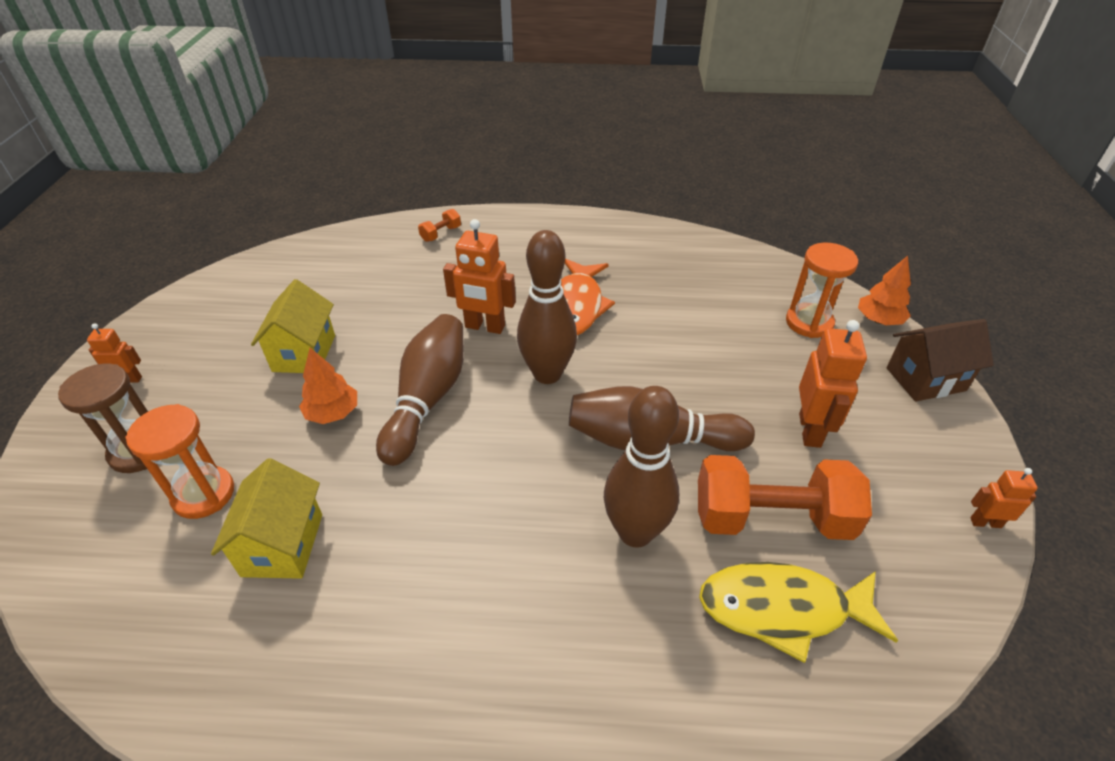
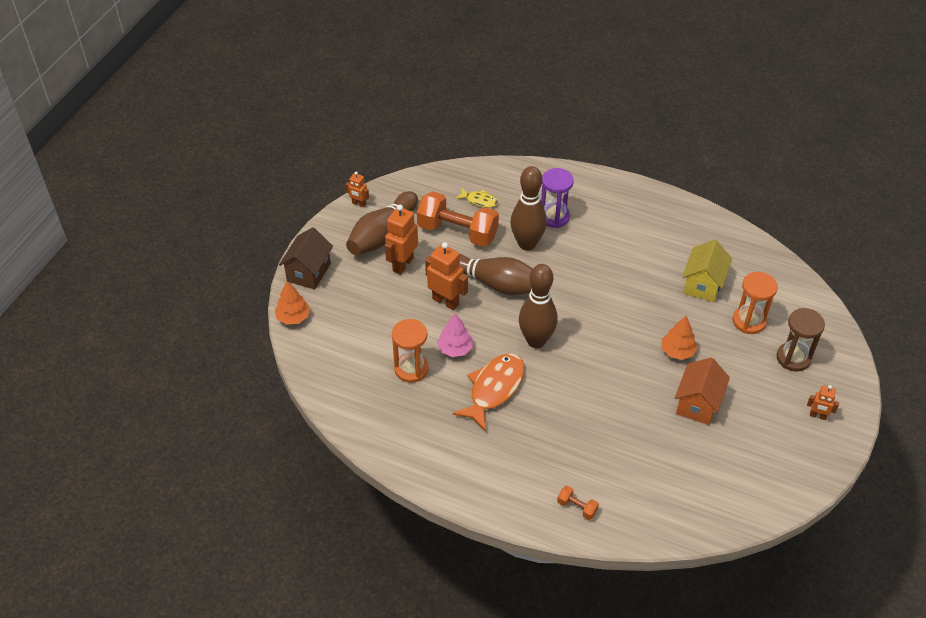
camera: 160 degrees left, 5 degrees up
yellow house [251,279,335,373] -> orange house [675,358,730,425]
brown bowling pin [376,314,464,466] -> brown bowling pin moved to [346,191,418,255]
orange dumbbell [418,209,461,242] -> orange dumbbell turned 60 degrees clockwise [557,486,599,520]
orange robot [443,219,516,334] -> orange robot moved to [425,242,468,310]
yellow fish [699,562,898,663] -> yellow fish [455,188,498,208], size x0.51
orange hourglass [786,243,858,338] -> orange hourglass moved to [392,319,429,383]
brown house [886,319,994,402] -> brown house turned 75 degrees counterclockwise [279,227,333,290]
none -> pink tree [437,313,473,357]
none -> purple hourglass [541,168,574,228]

